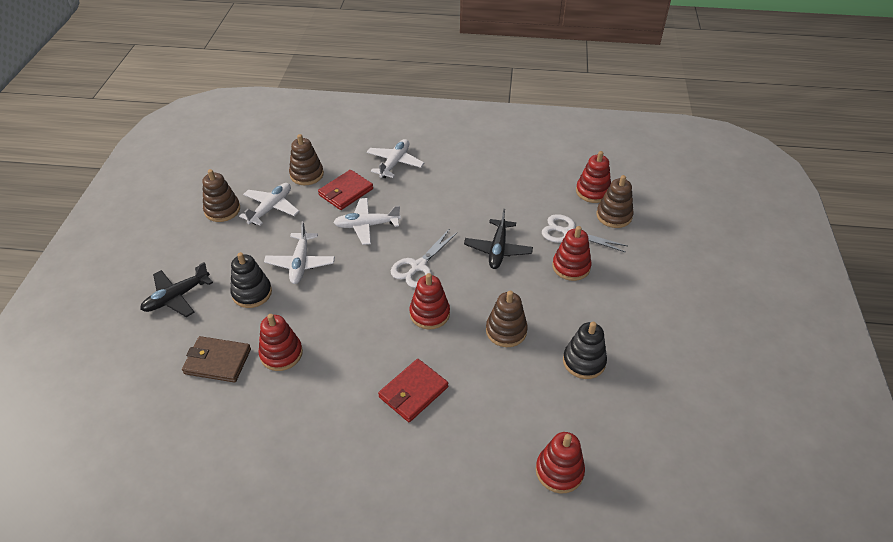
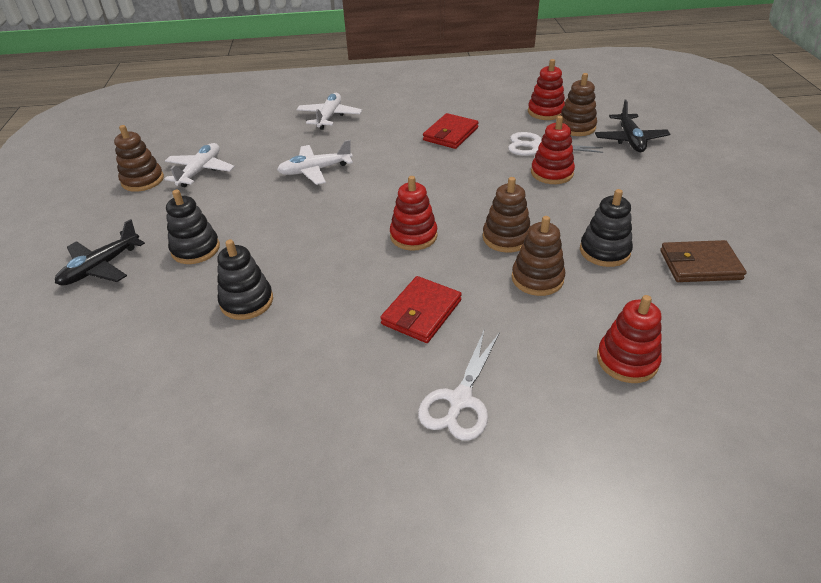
camera: 10 degrees left, 5 degrees down
brown wallet [182,336,251,382] -> brown wallet moved to [660,240,747,282]
red stacking toy [258,314,303,371] -> black stacking toy [217,239,273,320]
white plane [264,221,335,284] -> none
brown stacking toy [289,134,324,185] -> brown stacking toy moved to [512,216,565,296]
red wallet [318,170,373,210] -> red wallet moved to [423,113,479,149]
white scissors [391,230,458,288] -> white scissors moved to [418,331,500,441]
black plane [464,209,533,269] -> black plane moved to [595,100,670,152]

